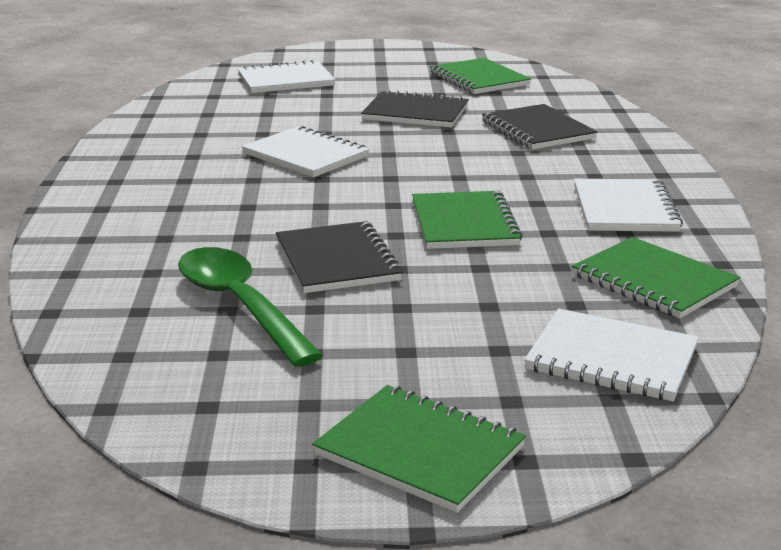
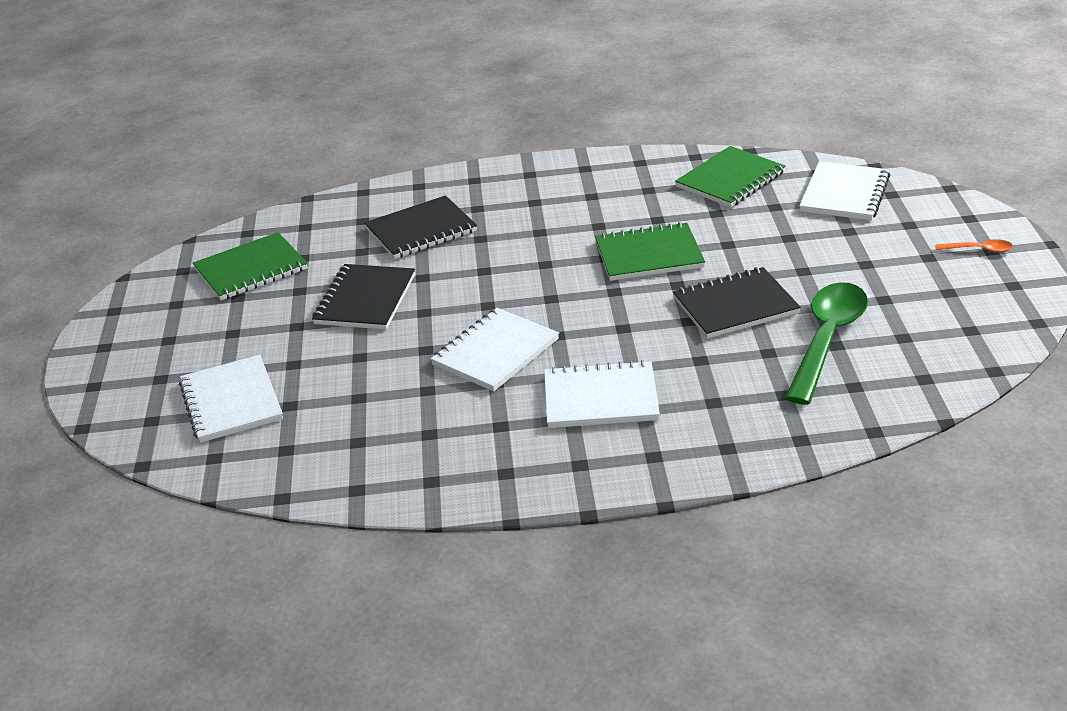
camera: 90 degrees left, 10 degrees up
green spoon [178,247,323,367] -> green spoon turned 150 degrees clockwise [785,282,868,405]
green notebook [312,385,526,513] -> orange spoon [935,239,1013,253]
white notebook [574,179,683,232] -> white notebook moved to [544,360,660,428]

